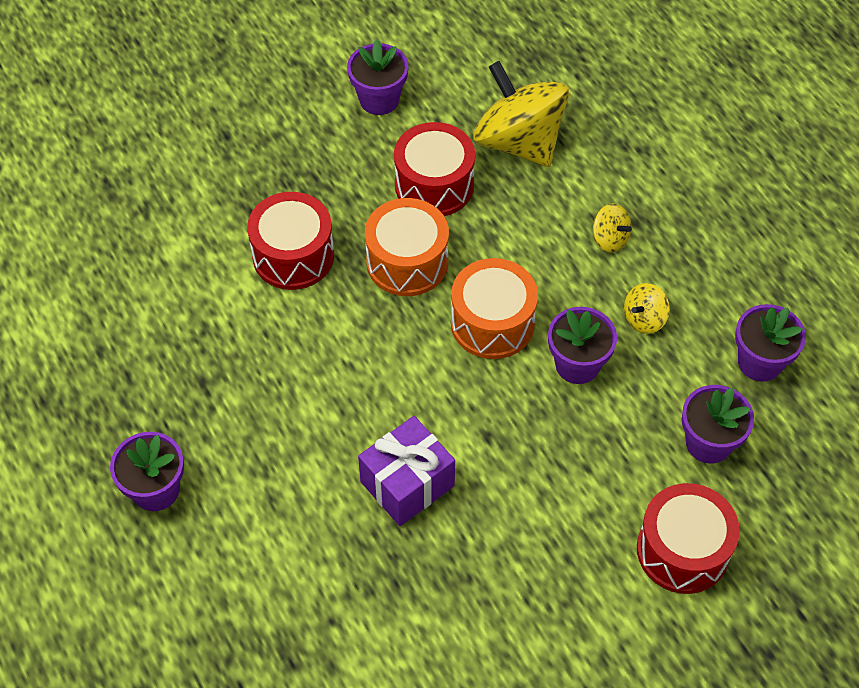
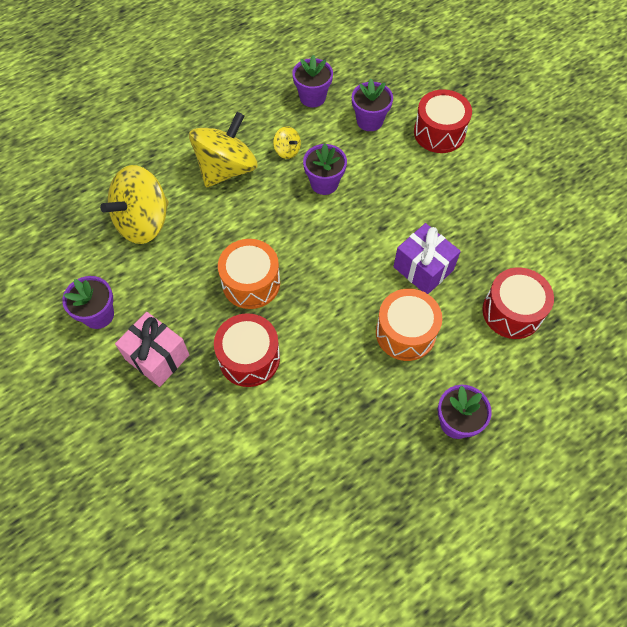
camera: 95 degrees left, 5 degrees up
red drum [394,122,475,216] -> red drum moved to [482,268,554,339]
orange drum [451,258,538,359] -> orange drum moved to [376,289,442,361]
yellow spinning top [593,203,632,252] -> yellow spinning top [189,112,258,187], size x2.27
none -> pink gift [115,312,189,387]

